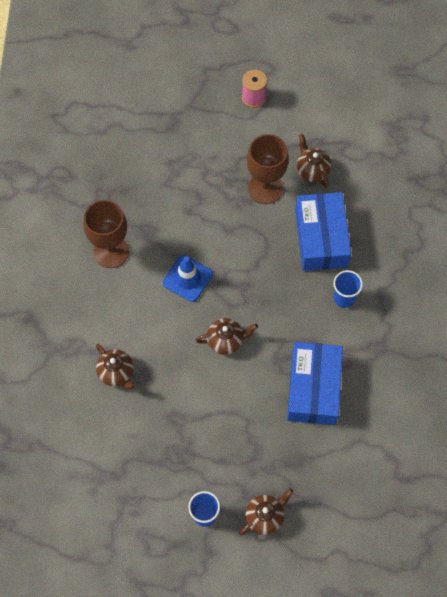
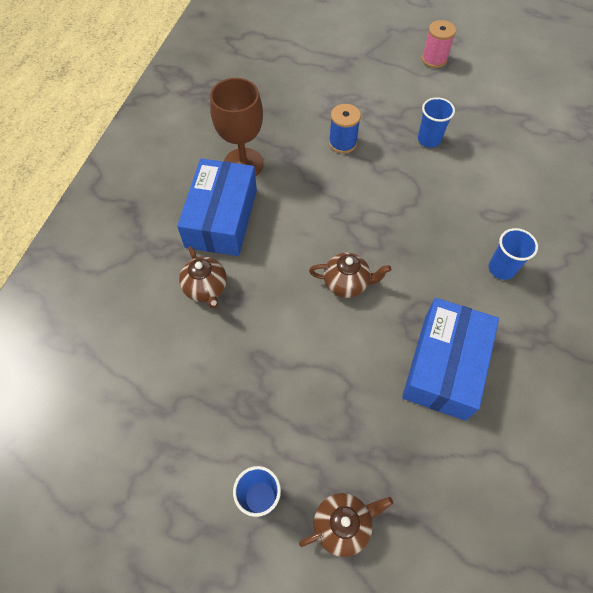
camera: 15 degrees right, 5 degrees down
blue traffic cone [163,255,213,302] -> none
brown goblet [247,134,289,204] -> blue cup [418,97,455,148]
blue box [295,192,351,271] -> blue box moved to [177,158,257,256]
brown teapot [297,134,331,188] -> none
none -> blue spool [329,104,361,154]

